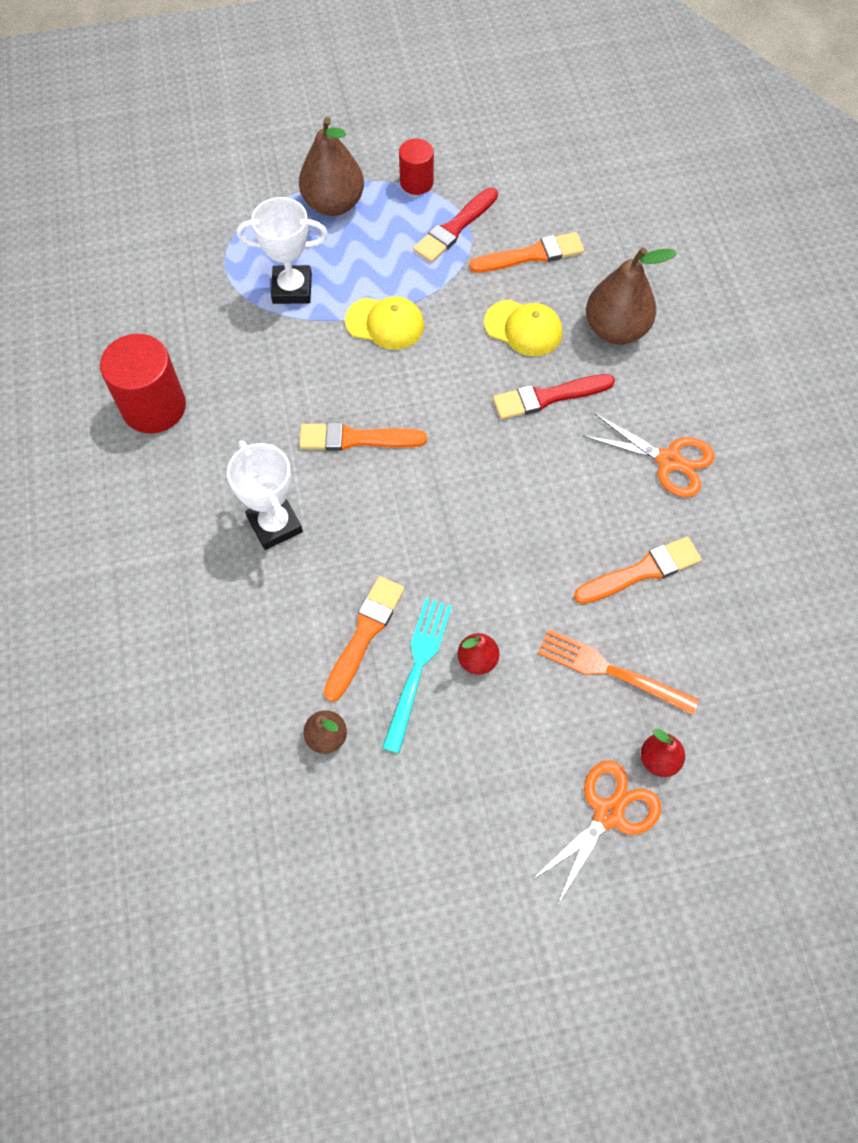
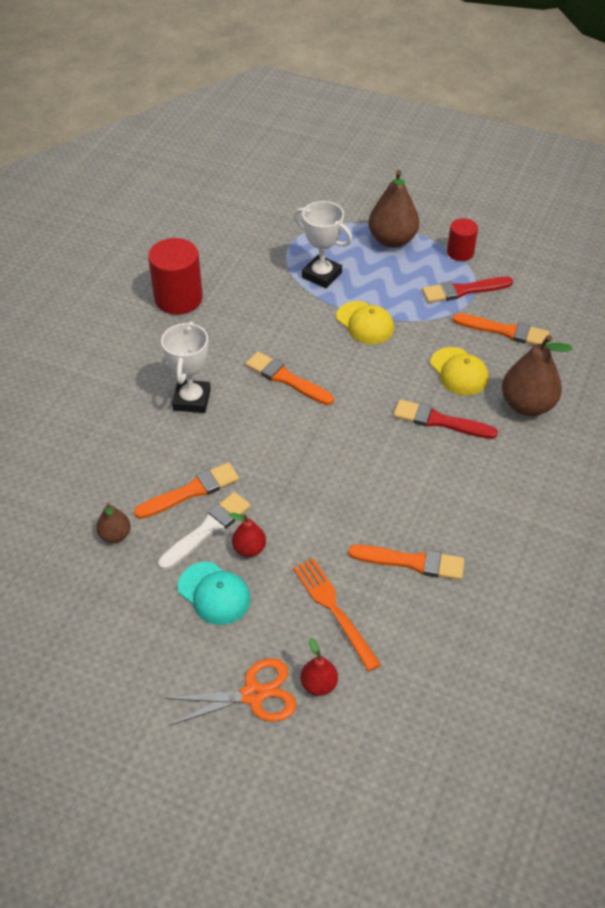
camera: 35 degrees right, 15 degrees down
turquoise fork [382,598,452,753] -> white brush [158,492,251,570]
orange scissors [583,413,715,497] -> none
none -> turquoise cap [178,562,251,625]

